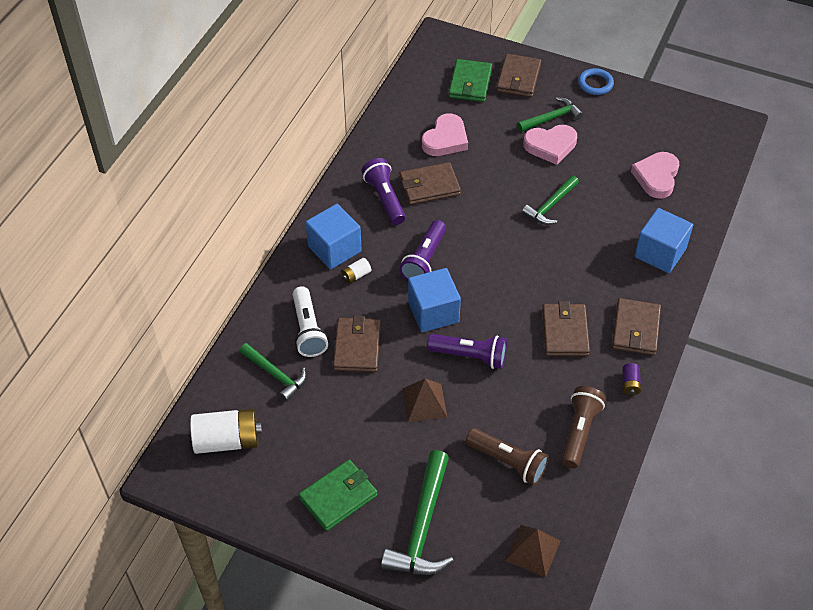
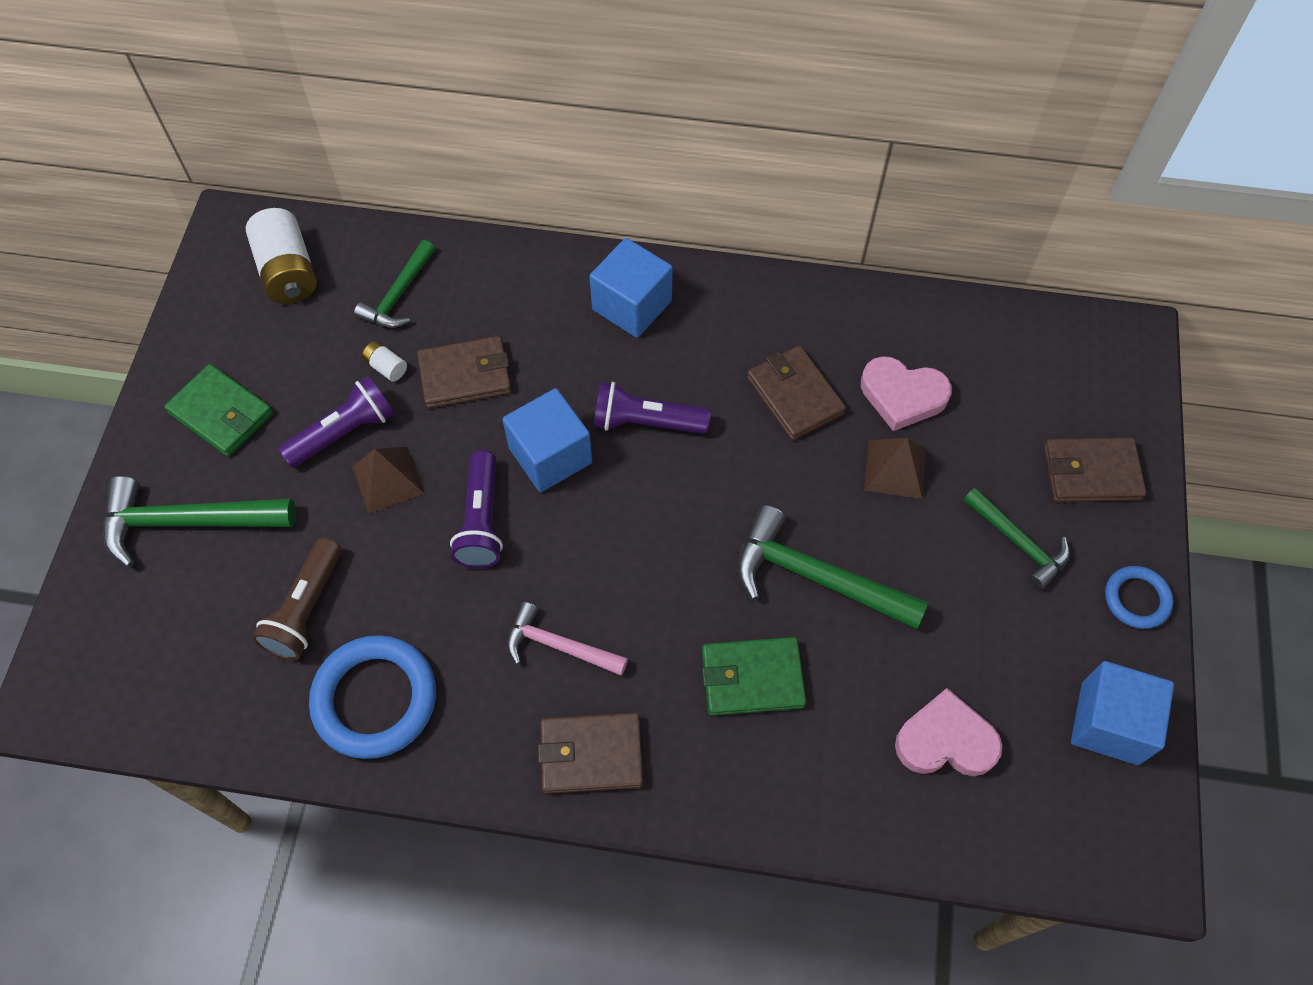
camera: 75 degrees right, 10 degrees up
white flashlight [293,286,328,357] -> none
white battery [341,258,371,284] -> white battery moved to [362,341,407,382]
purple flashlight [361,158,406,225] -> purple flashlight moved to [278,376,395,468]
green wallet [449,59,492,102] -> green wallet moved to [702,637,806,716]
brown pyramid [505,525,560,577] -> brown pyramid moved to [864,438,926,499]
green hammer [522,175,579,225] -> green hammer [737,505,928,629], size x1.60
pink heart [523,125,577,165] -> none
brown wallet [542,301,590,356] -> pink hammer [507,602,628,676]
brown flashlight [561,386,606,468] -> blue ring [309,635,436,759]
purple battery [622,363,641,395] -> none
blue cube [635,208,693,273] -> blue cube moved to [1071,661,1174,765]

